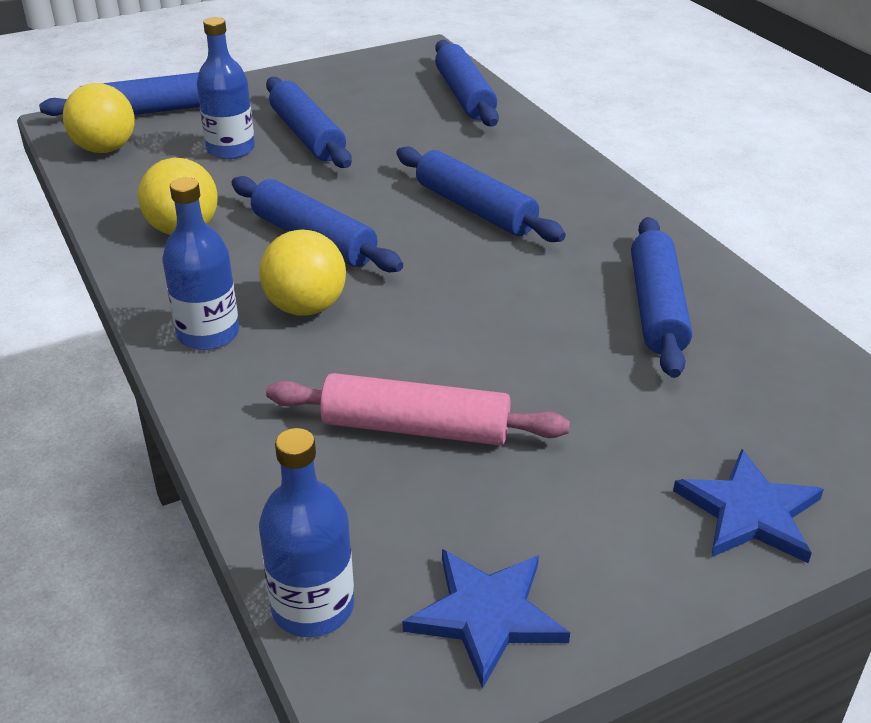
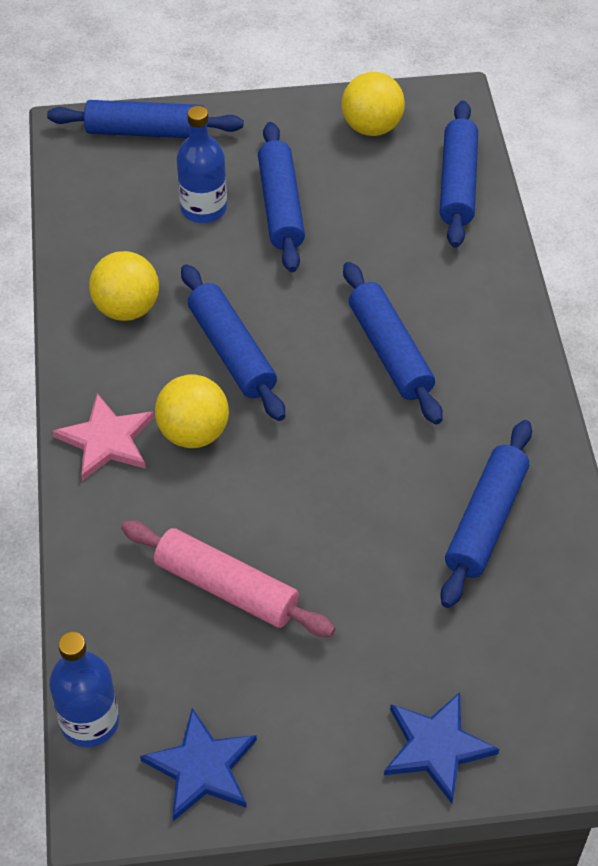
camera: 20 degrees right, 15 degrees up
yellow ball [63,83,135,153] -> yellow ball moved to [342,72,405,136]
blue bottle [163,177,239,350] -> pink star [53,393,154,481]

